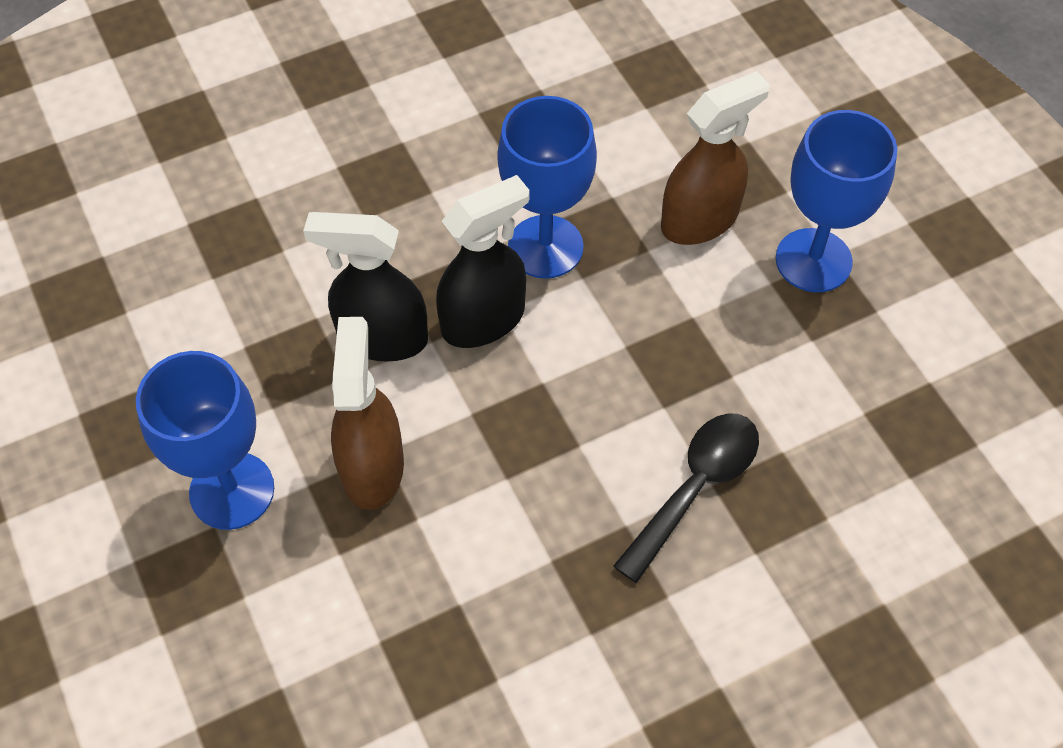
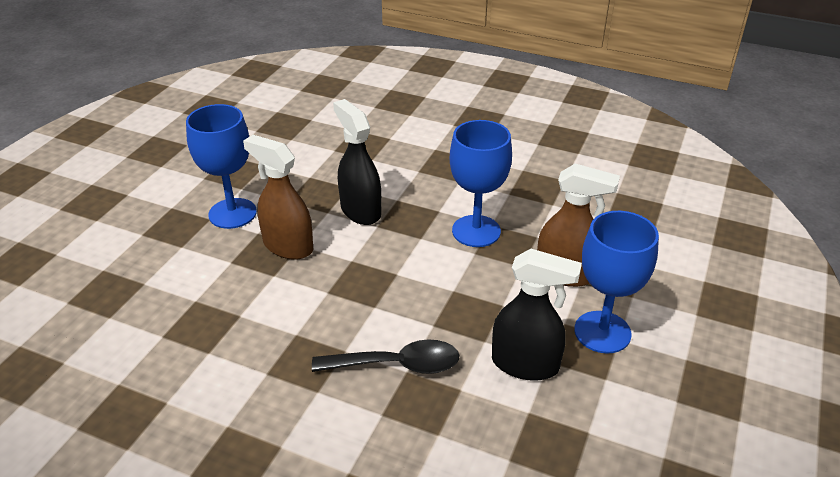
camera: 50 degrees right, 20 degrees down
brown spray bottle [331,317,404,510] -> brown spray bottle turned 105 degrees counterclockwise [243,135,313,260]
black spray bottle [436,175,529,348] -> black spray bottle moved to [492,249,582,381]

